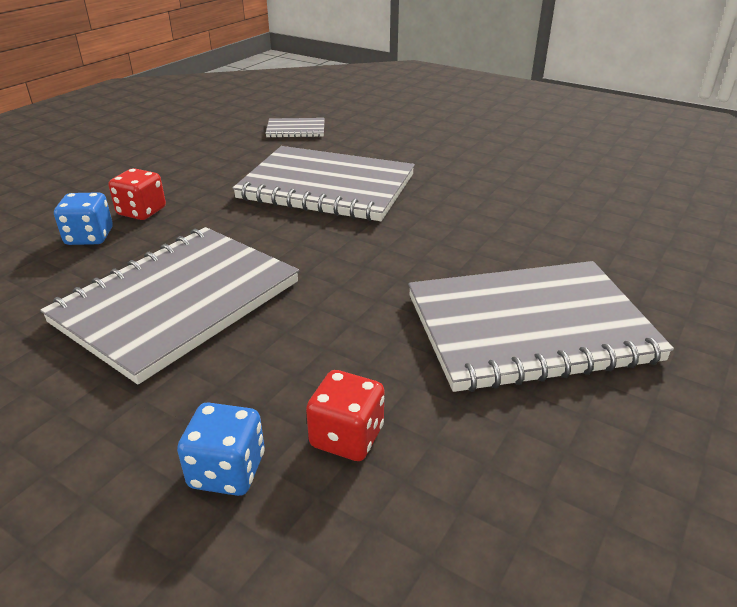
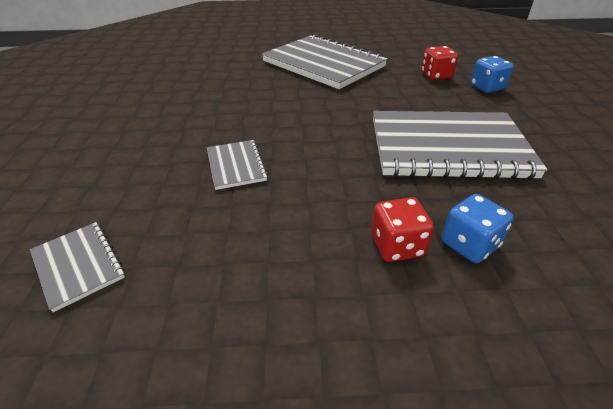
camera: 125 degrees left, 5 degrees up
grey notebook [233,146,415,221] -> grey notebook [207,140,268,190], size x0.45

